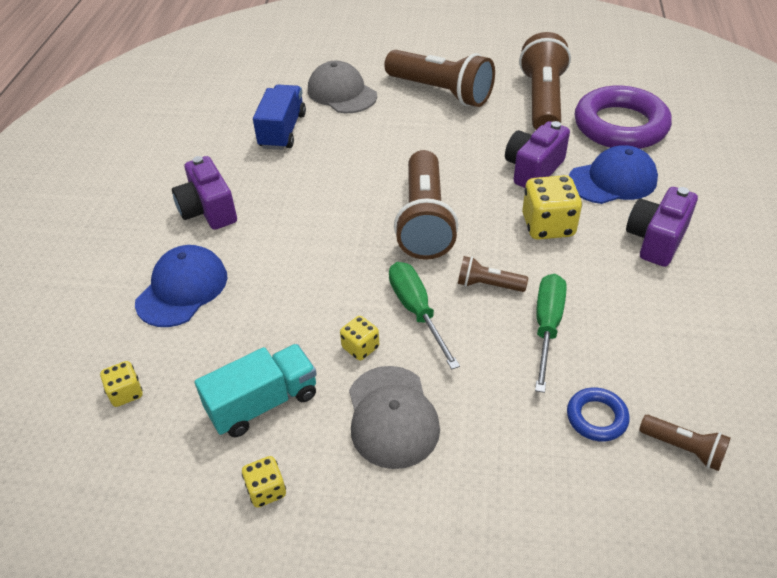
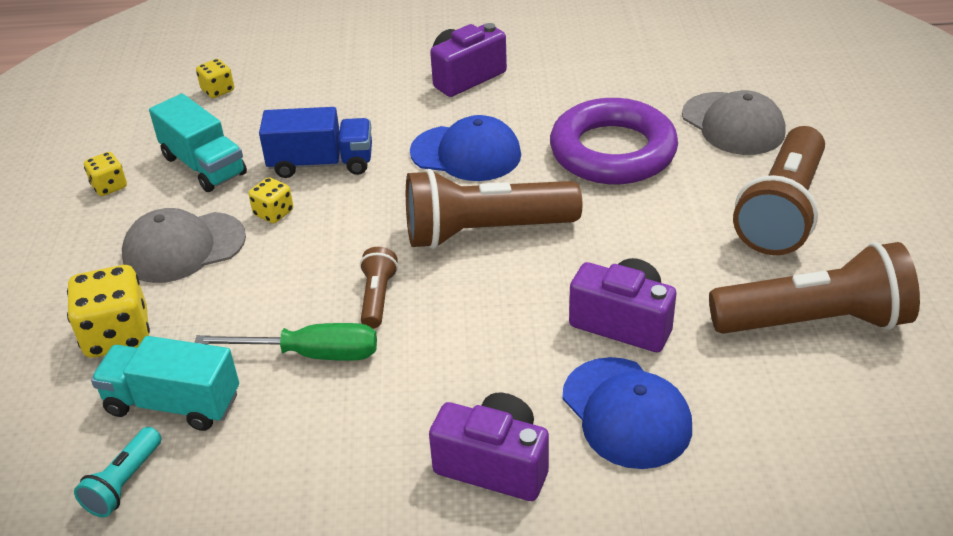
camera: 80 degrees right, 5 degrees down
blue cap [135,245,227,327] -> blue cap moved to [410,115,521,181]
blue truck [253,85,306,150] -> blue truck moved to [259,107,372,178]
grey cap [308,61,377,113] -> grey cap turned 105 degrees clockwise [682,90,786,155]
green screwdriver [389,262,460,370] -> none
yellow dice [522,175,582,240] -> yellow dice moved to [67,265,150,358]
blue ring [567,387,630,442] -> turquoise truck [91,336,239,431]
purple ring [575,86,672,149] -> purple ring moved to [550,98,678,184]
brown flashlight [639,415,730,471] -> turquoise flashlight [74,427,161,517]

